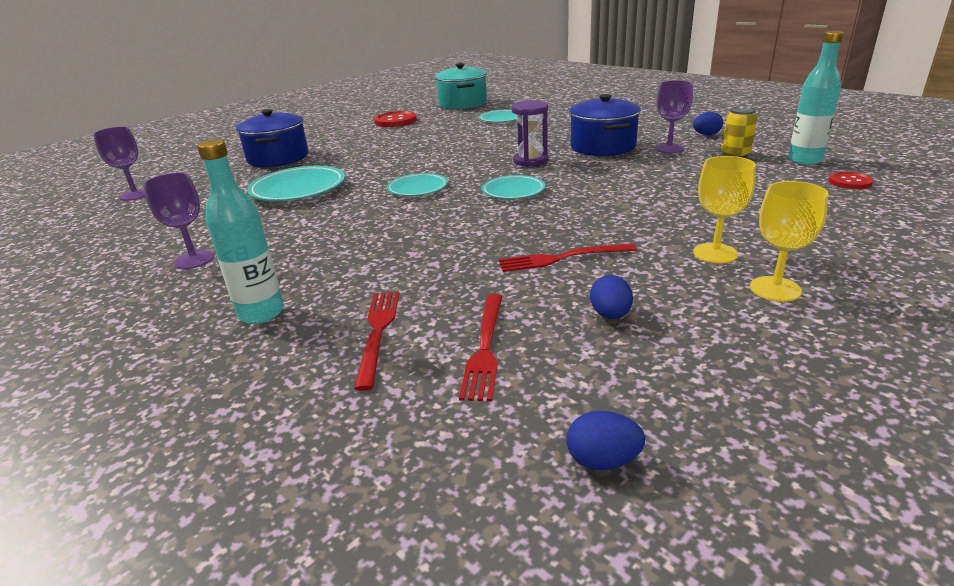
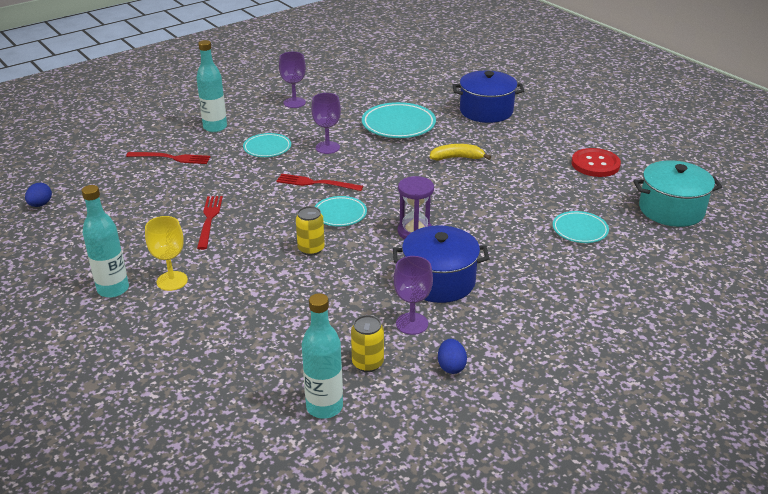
camera: 95 degrees right, 5 degrees up
purple goblet [93,127,145,201] -> purple goblet moved to [311,93,341,154]
turquoise plate [387,173,447,196] -> turquoise plate moved to [243,133,291,157]
red fork [459,294,503,402] -> red fork moved to [276,174,363,191]
blue egg [590,275,633,319] -> none
yellow goblet [750,181,828,302] -> turquoise bottle [82,185,129,298]
red button [829,171,874,189] -> none
none -> yellow can [296,206,325,256]
none -> yellow banana [430,144,491,160]

